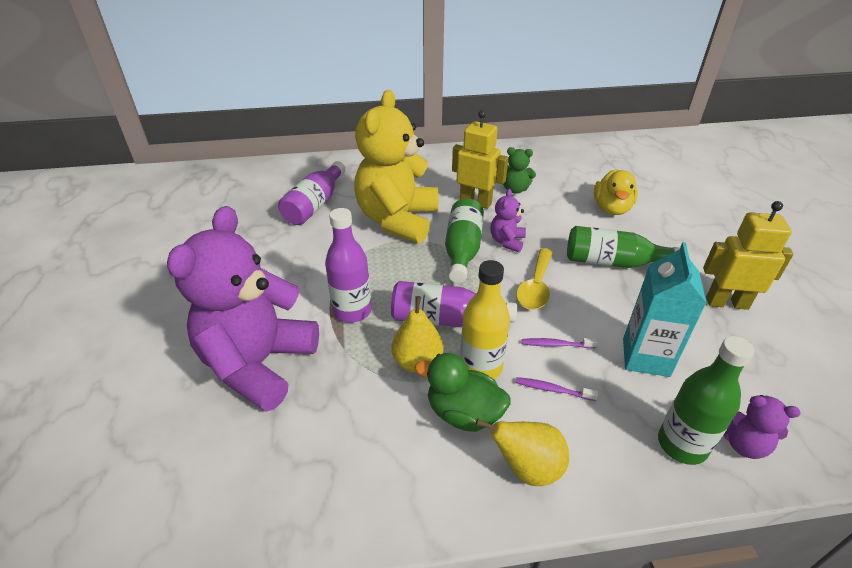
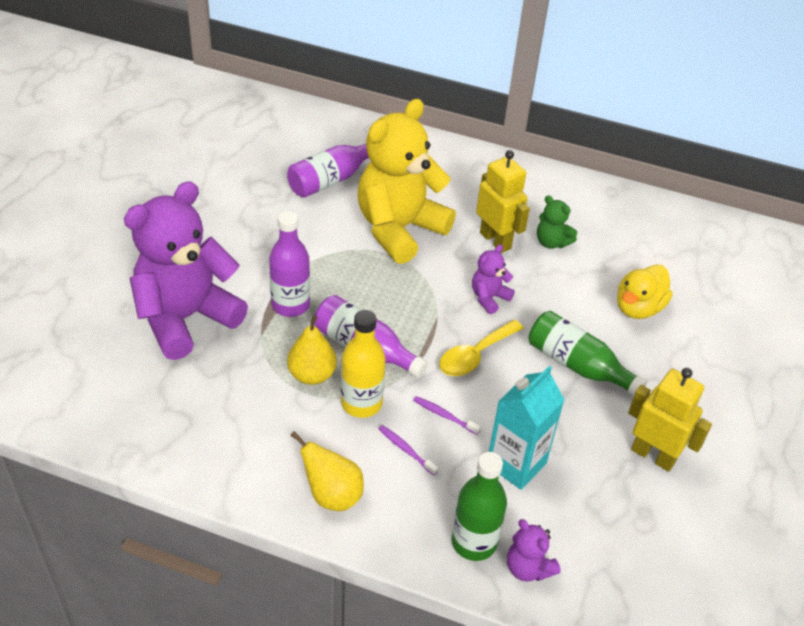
camera: 25 degrees right, 5 degrees up
green duck [415,353,511,432] -> none
green bottle [445,198,484,283] -> none

